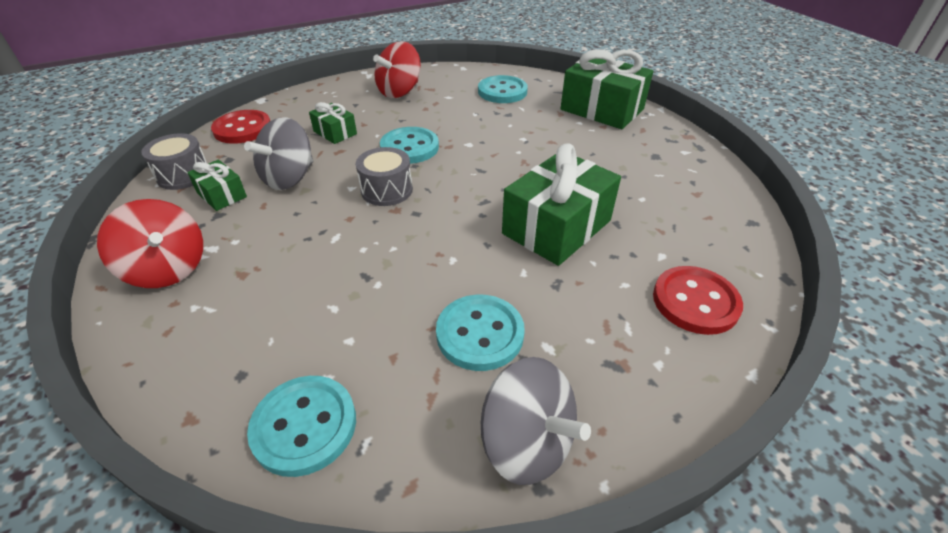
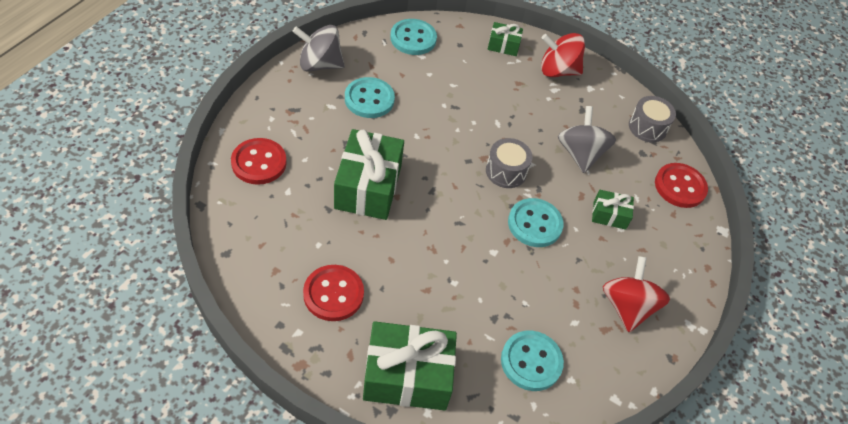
camera: 140 degrees right, 10 degrees up
green gift [187,160,247,211] -> green gift moved to [488,22,523,56]
none -> red button [303,265,364,321]

